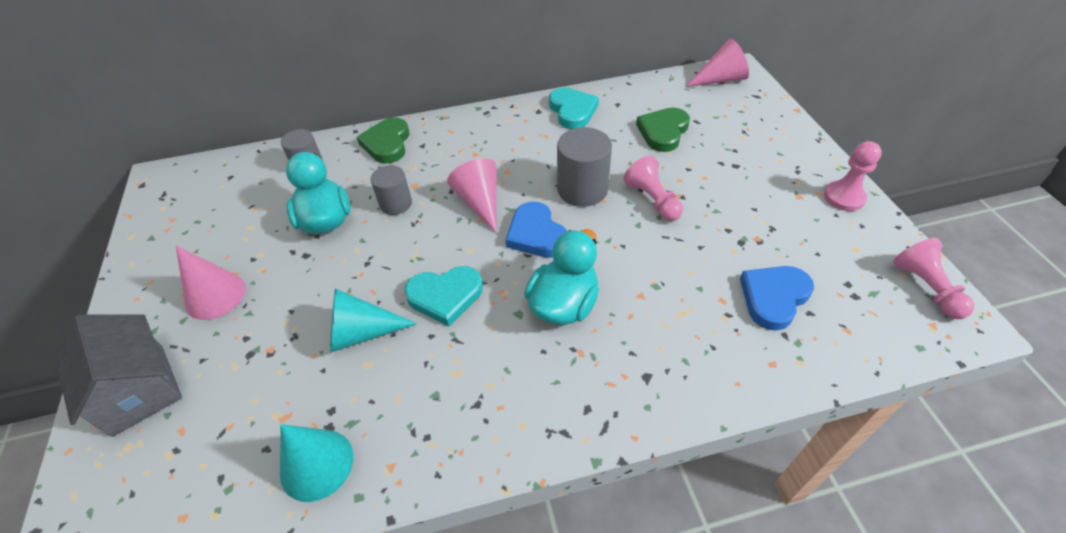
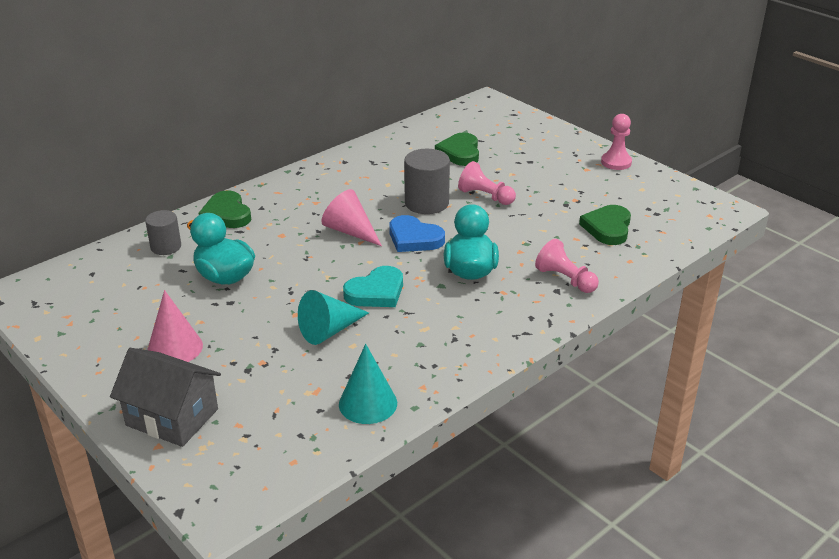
camera: 30 degrees left, 15 degrees down
grey cylinder [370,165,412,215] -> none
turquoise heart [549,88,599,129] -> none
pink cone [685,38,749,87] -> none
blue heart [740,266,814,331] -> green heart [579,205,631,245]
pink pawn [893,238,974,319] -> pink pawn moved to [535,239,599,293]

